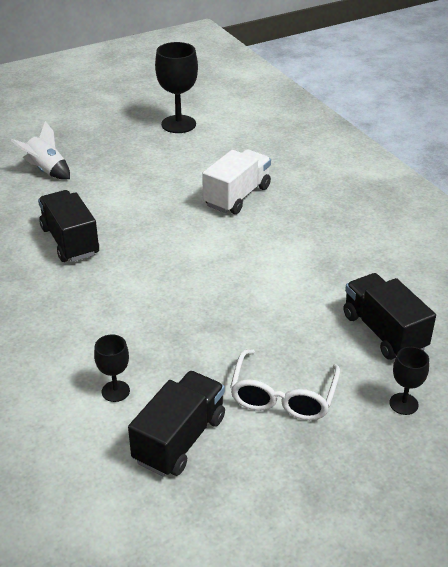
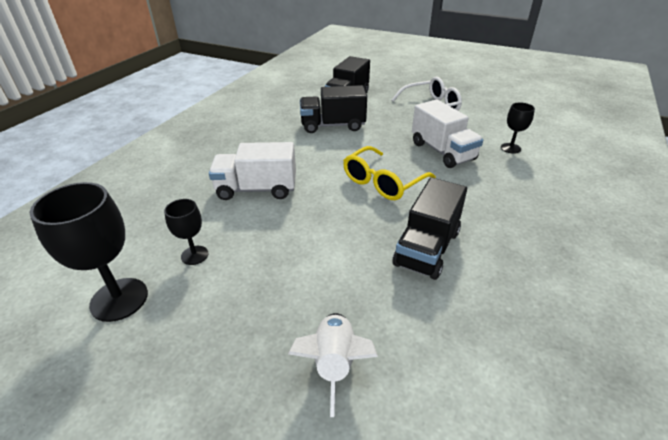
camera: 125 degrees left, 0 degrees up
black truck [128,371,225,477] -> black truck moved to [300,85,367,133]
black goblet [389,347,429,415] -> black goblet moved to [164,199,208,265]
none -> yellow glasses [343,146,436,200]
none -> white truck [412,99,483,168]

